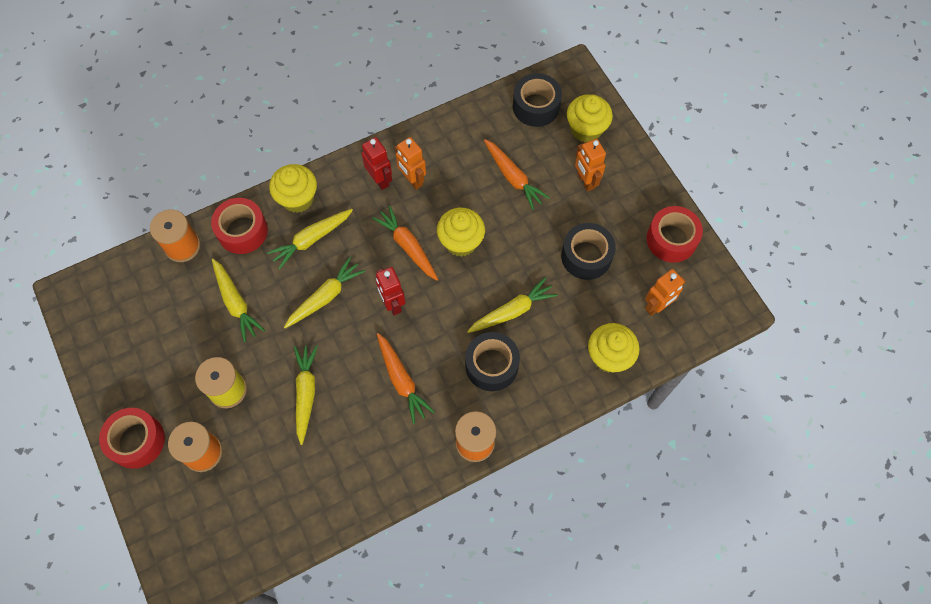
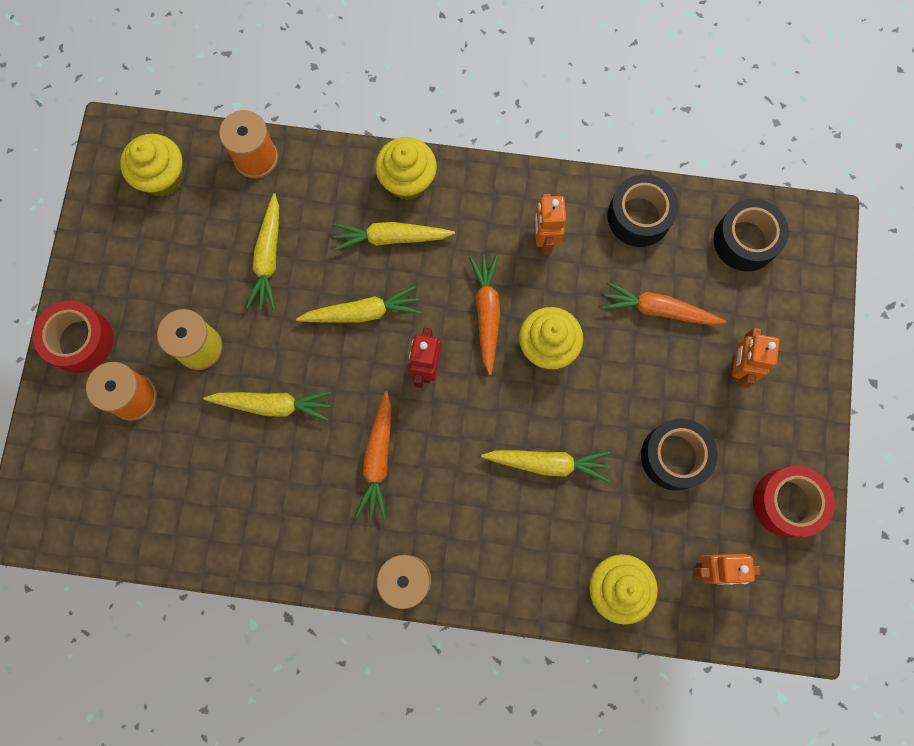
camera: 35 degrees right, 10 degrees up
red tape [211,198,268,254] -> none
yellow carrot [294,345,318,445] -> yellow carrot turned 60 degrees clockwise [204,391,331,421]
red robot [362,137,392,190] -> none
black tape [465,332,520,391] -> black tape moved to [607,174,678,247]
orange carrot [484,139,550,210] -> orange carrot turned 105 degrees clockwise [602,281,726,325]
yellow cupcake [567,94,613,142] -> yellow cupcake moved to [120,134,183,197]

